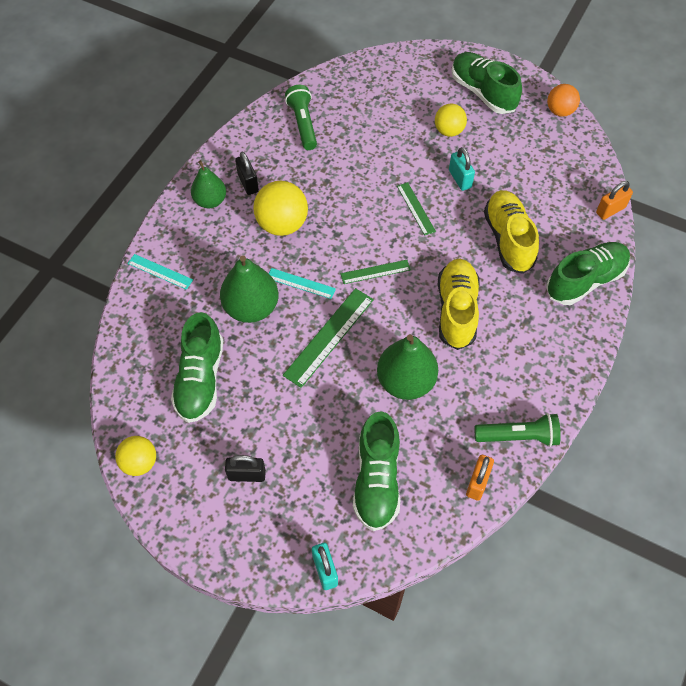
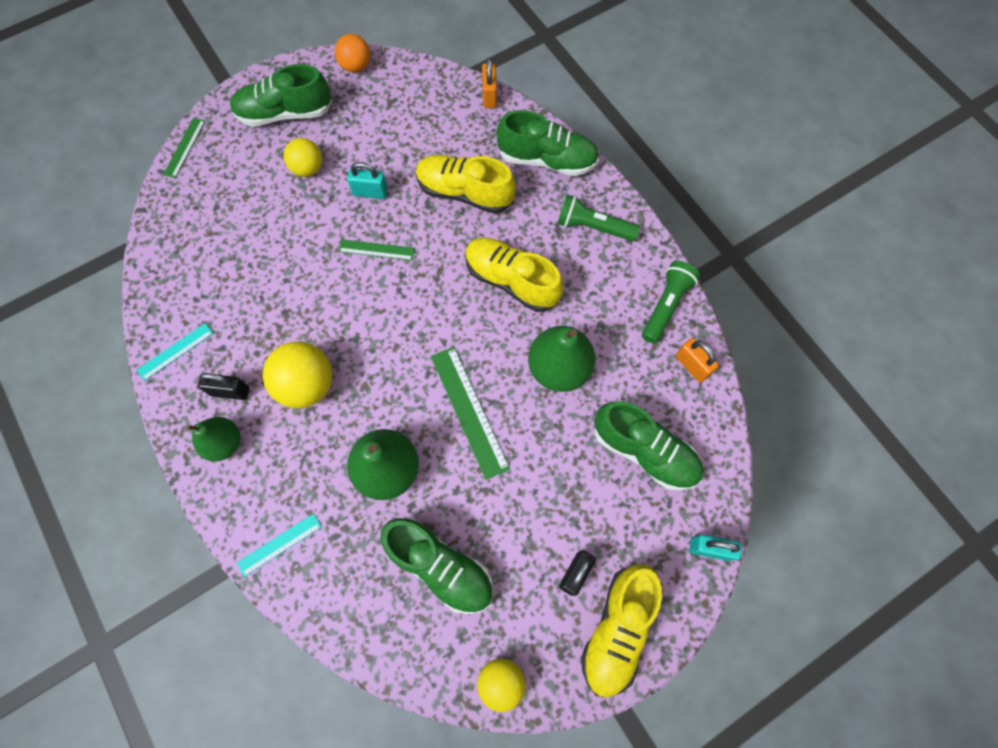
camera: 60 degrees left, 10 degrees up
turquoise ruler [269,268,336,299] -> turquoise ruler moved to [137,323,213,381]
green flashlight [285,85,317,150] -> green flashlight moved to [557,195,640,241]
green ruler [341,260,411,284] -> green ruler moved to [163,118,205,178]
green shoe [546,242,630,305] -> green shoe turned 105 degrees clockwise [497,110,599,176]
none -> yellow shoe [581,564,662,697]

